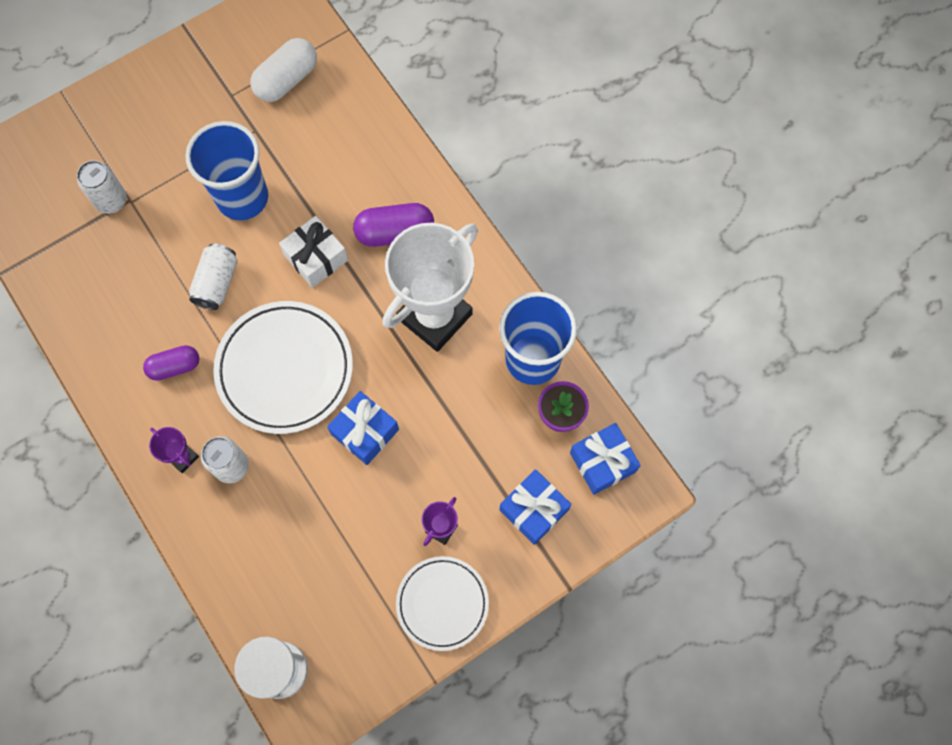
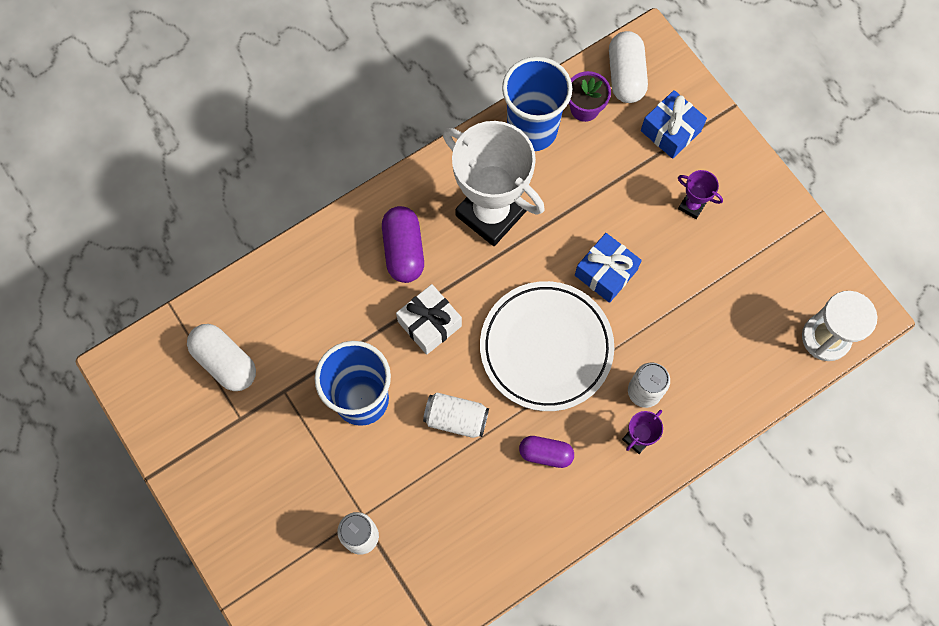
camera: 90 degrees left, 0 degrees up
purple capsule [143,345,199,381] -> purple capsule turned 60 degrees counterclockwise [519,436,574,468]
white plate [396,556,489,651] -> none
blue gift [570,423,641,495] -> white capsule [609,31,648,103]

